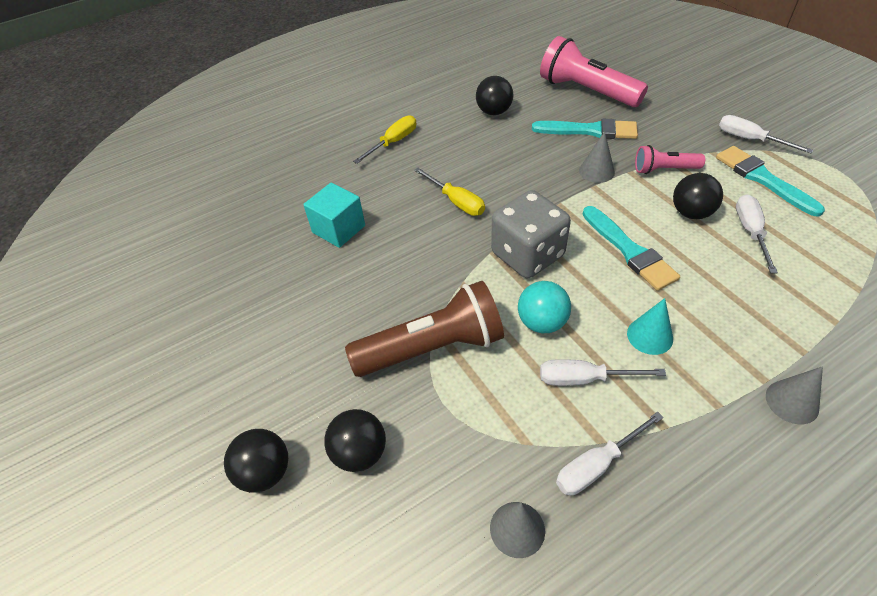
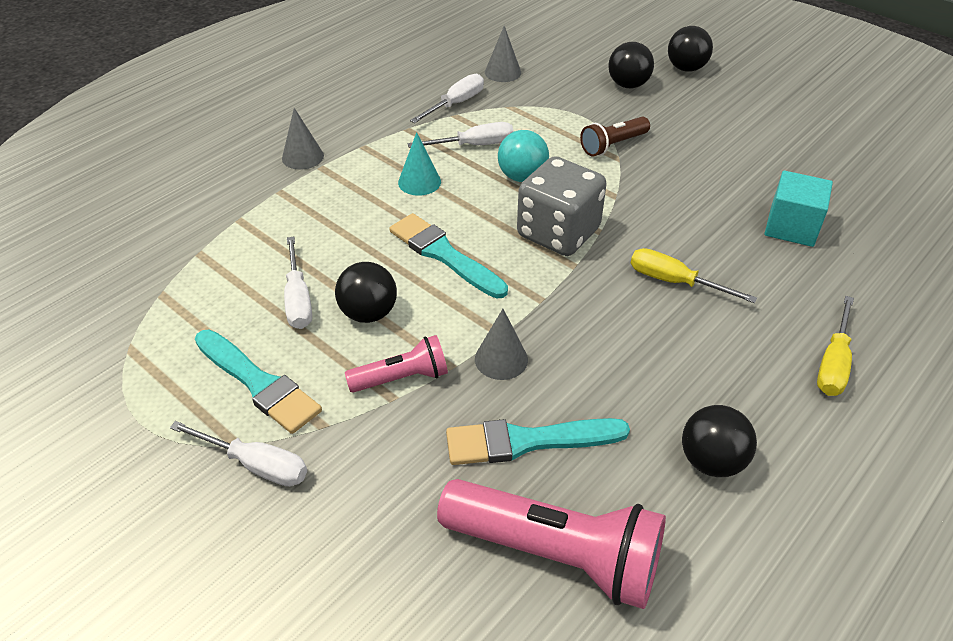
camera: 160 degrees right, 5 degrees down
brown flashlight [345,281,504,377] -> brown flashlight [580,117,650,157], size x0.54

